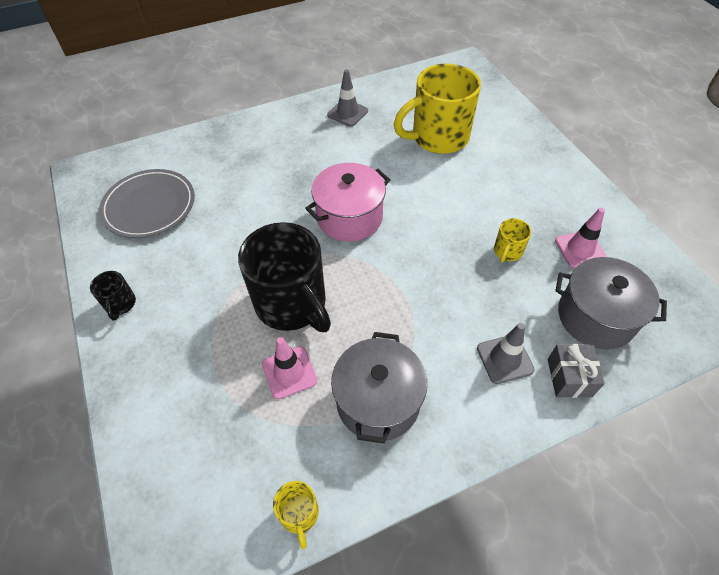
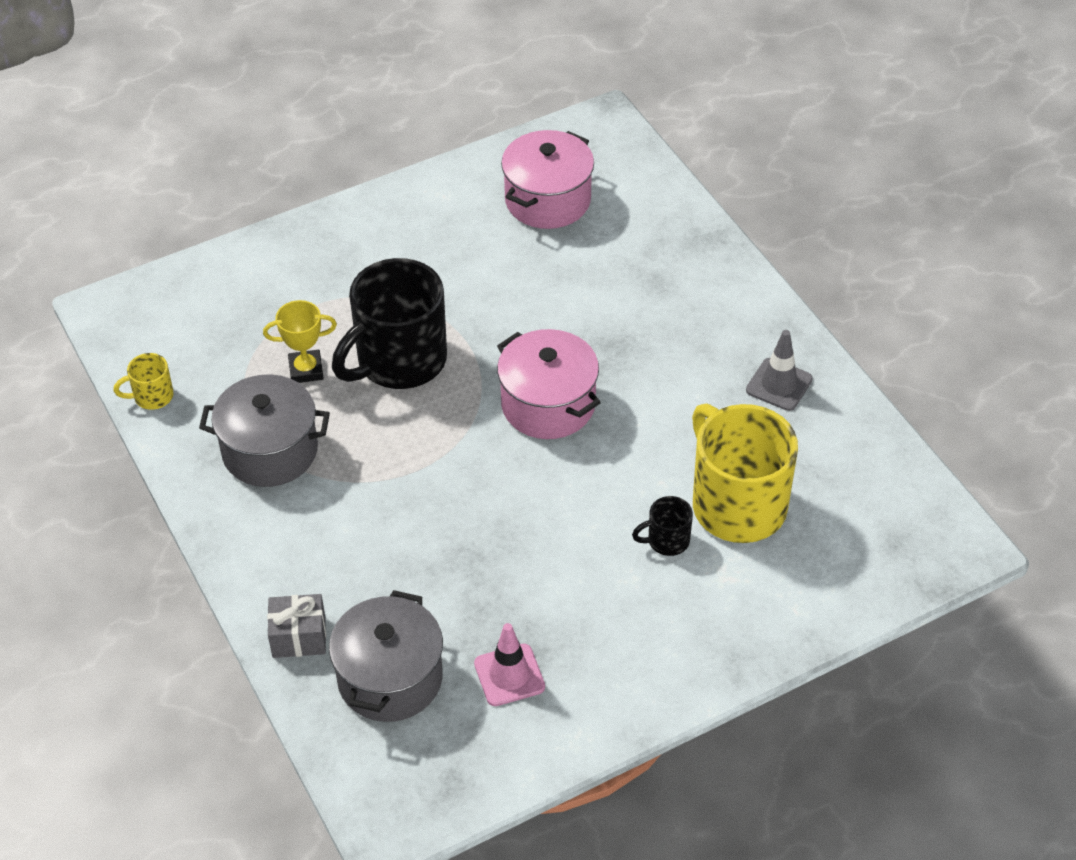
camera: 85 degrees right, 5 degrees down
black mug [90,271,136,321] -> black mug moved to [632,496,693,556]
grey plate [99,169,195,238] -> pink pot [501,130,594,229]
pink traffic cone [262,337,317,399] -> yellow trophy [263,300,337,383]
grey traffic cone [477,323,535,384] -> none
yellow mug [494,218,531,262] -> none

